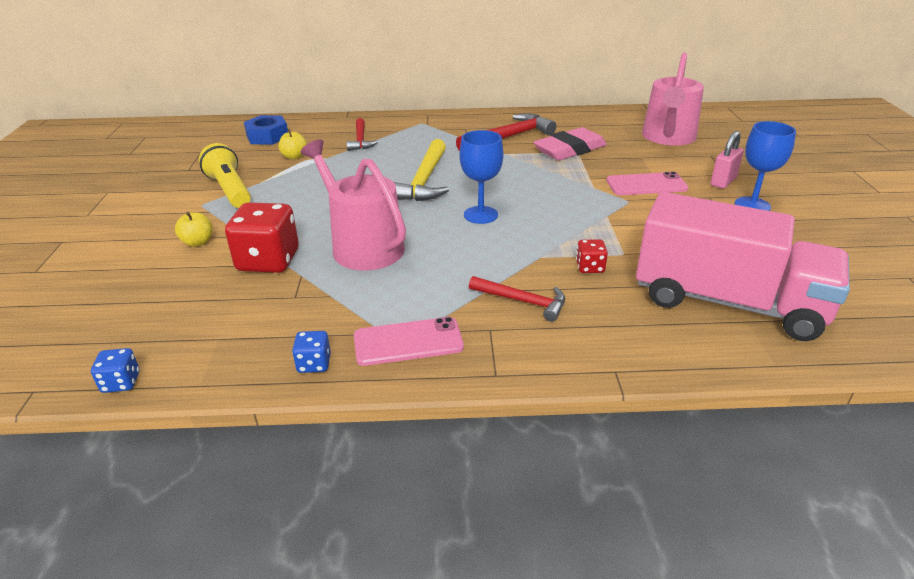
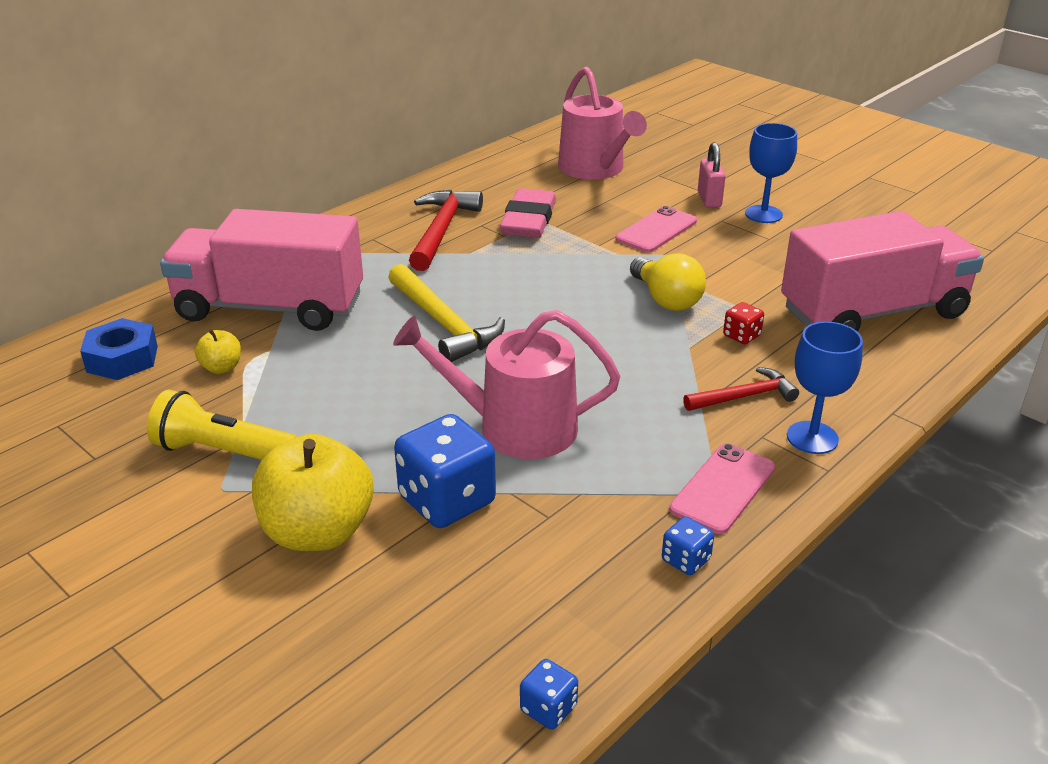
camera: 45 degrees left, 0 degrees up
yellow apple [175,212,212,247] -> yellow apple [252,434,374,551], size x2.17
red dice [225,202,299,273] -> blue dice [394,414,496,528]
red hammer [346,118,378,151] -> pink truck [160,209,363,331]
blue goblet [460,130,503,224] -> blue goblet moved to [787,321,863,454]
none -> yellow light bulb [630,253,706,311]

